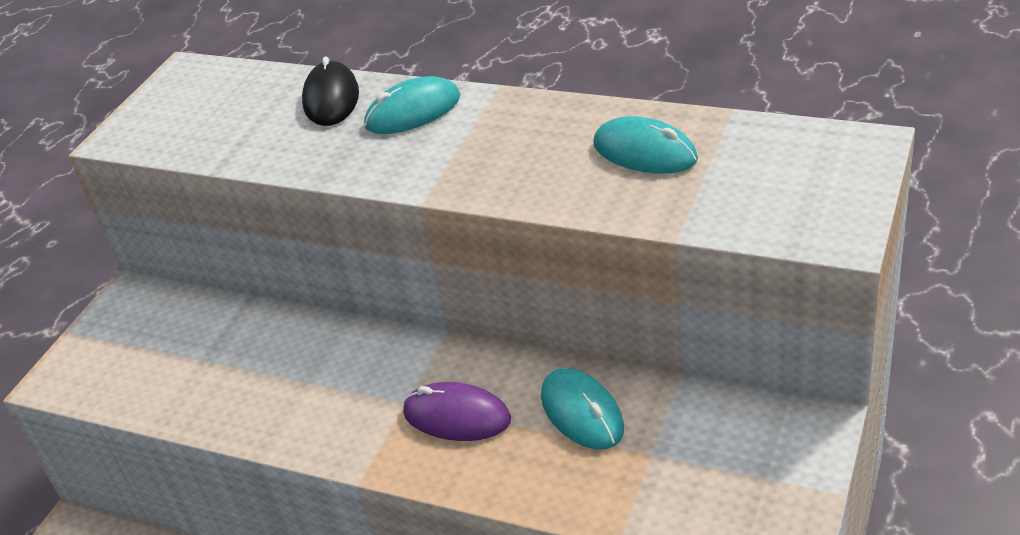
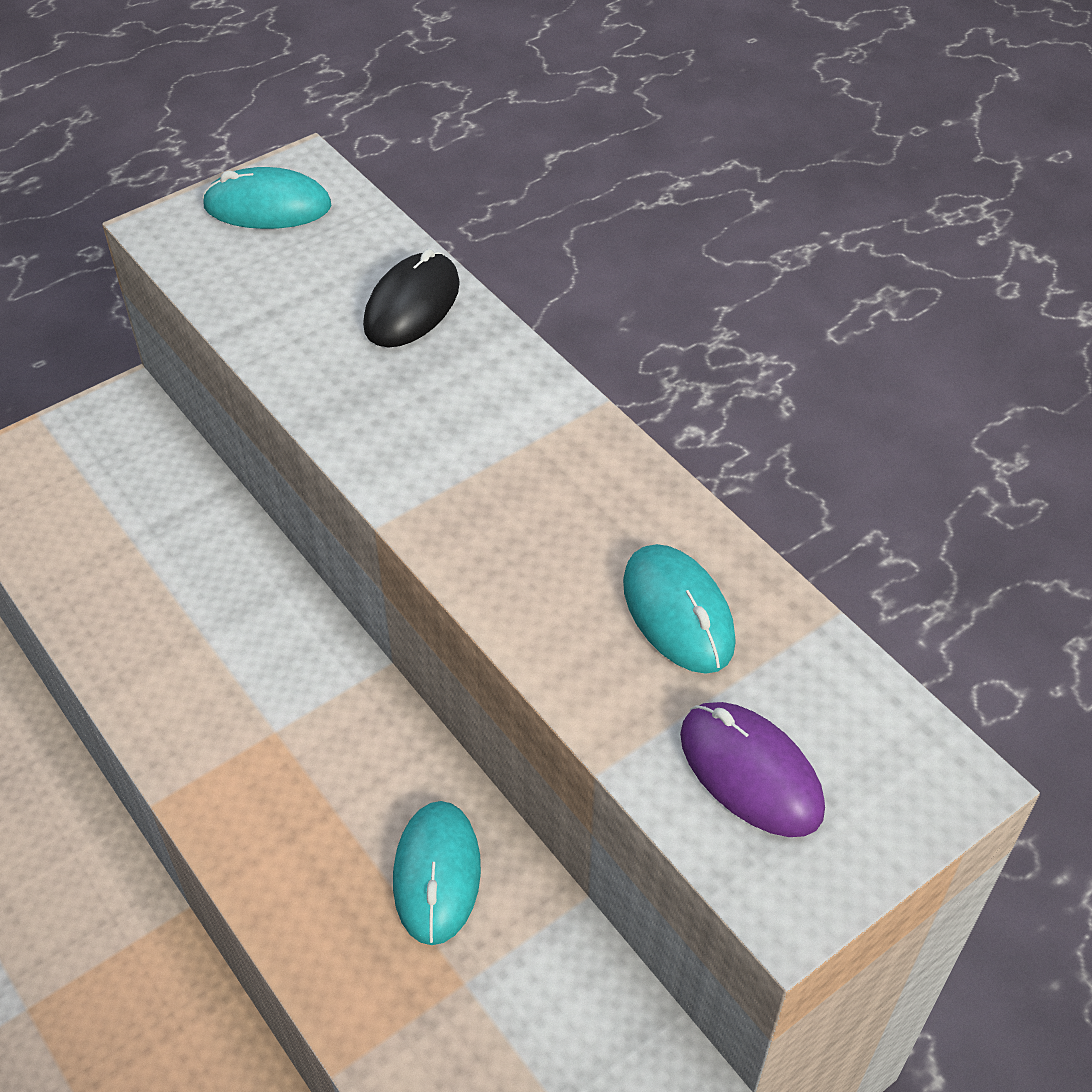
camera: 25 degrees right, 10 degrees up
turquoise mouse [364,76,461,134] -> turquoise mouse moved to [202,167,332,229]
purple mouse [403,382,511,441] -> purple mouse moved to [680,702,825,837]

